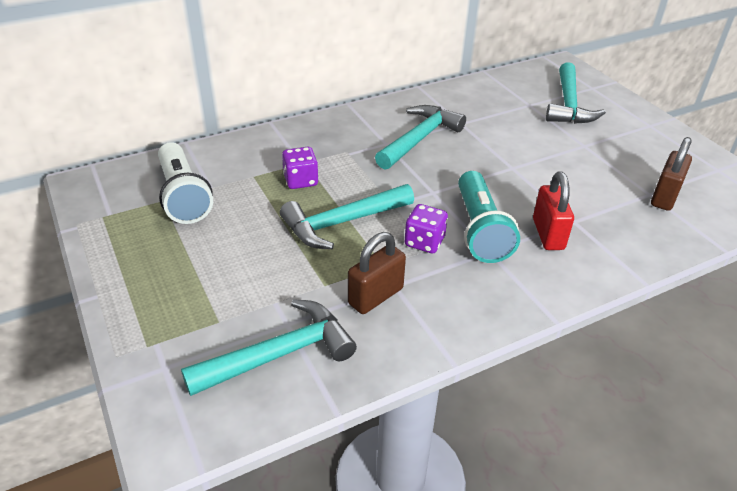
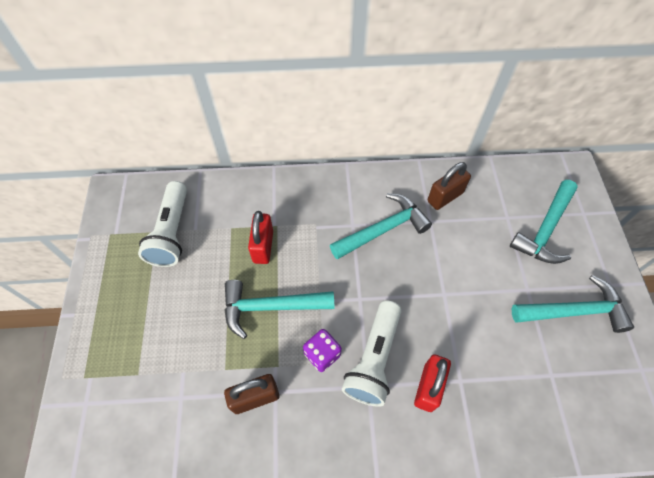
camera: 25 degrees right, 20 degrees up
turquoise hammer [181,299,357,396] -> turquoise hammer moved to [512,275,634,333]
purple dice [282,147,319,189] -> red padlock [248,211,273,264]
turquoise flashlight [458,171,520,263] -> white flashlight [342,300,401,407]
brown padlock [651,137,692,211] -> brown padlock moved to [428,162,471,210]

